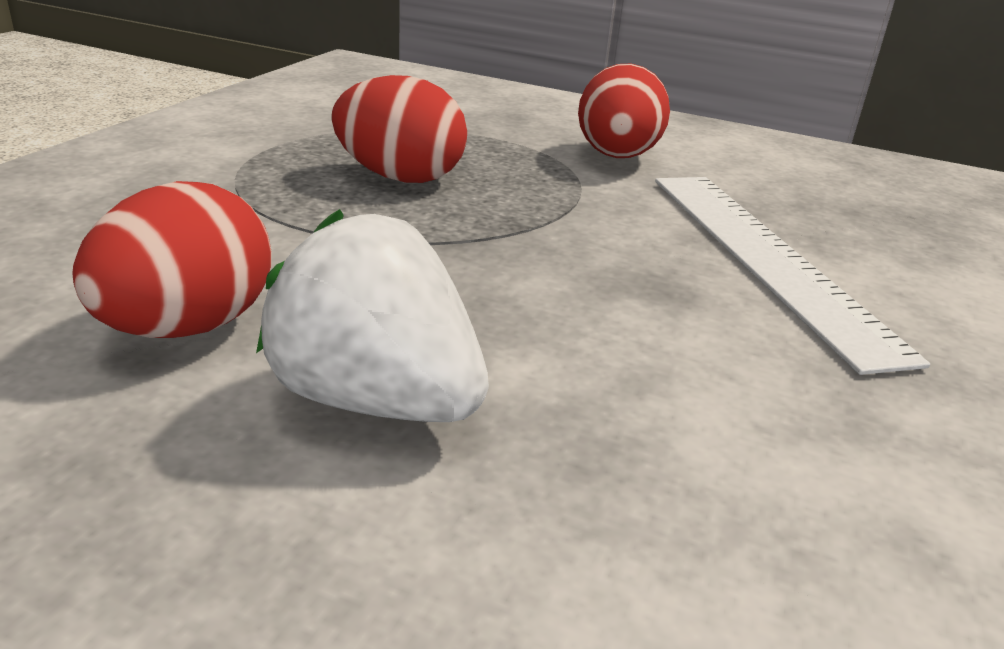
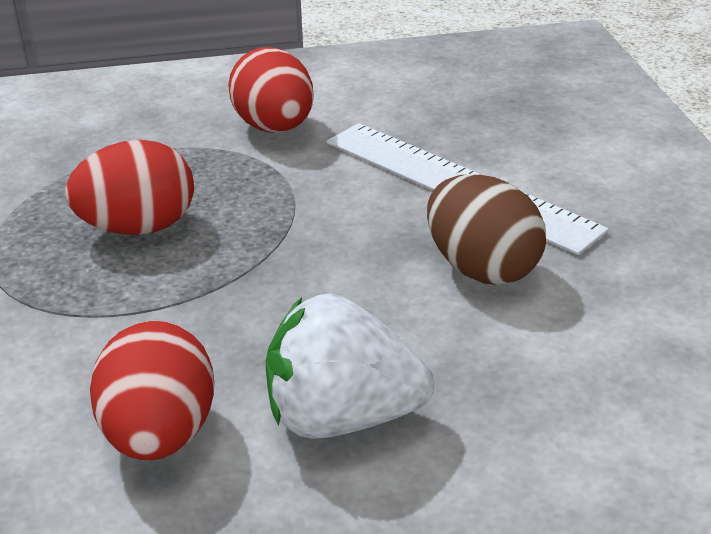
camera: 30 degrees left, 5 degrees up
none -> brown egg [427,174,546,285]

